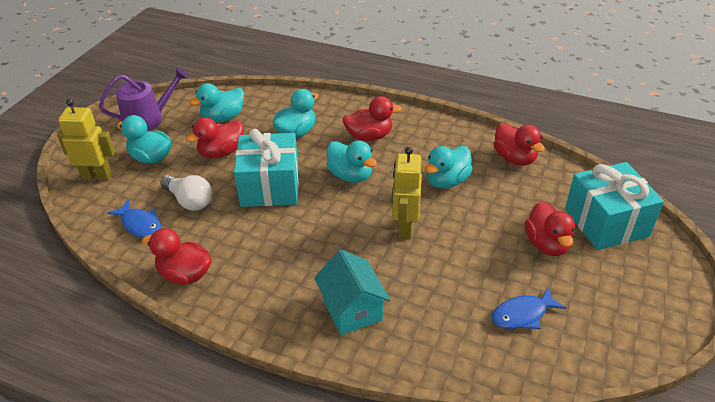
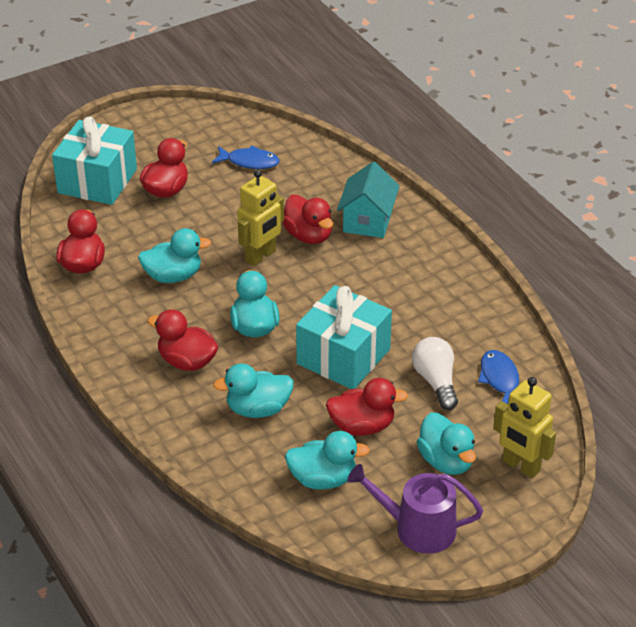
camera: 145 degrees left, 0 degrees up
red duck [142,228,212,285] -> red duck moved to [283,195,333,244]

